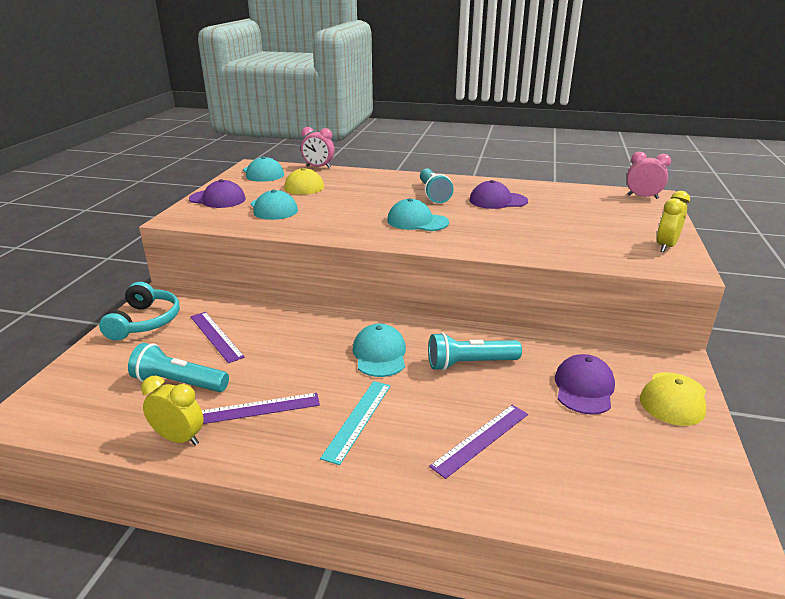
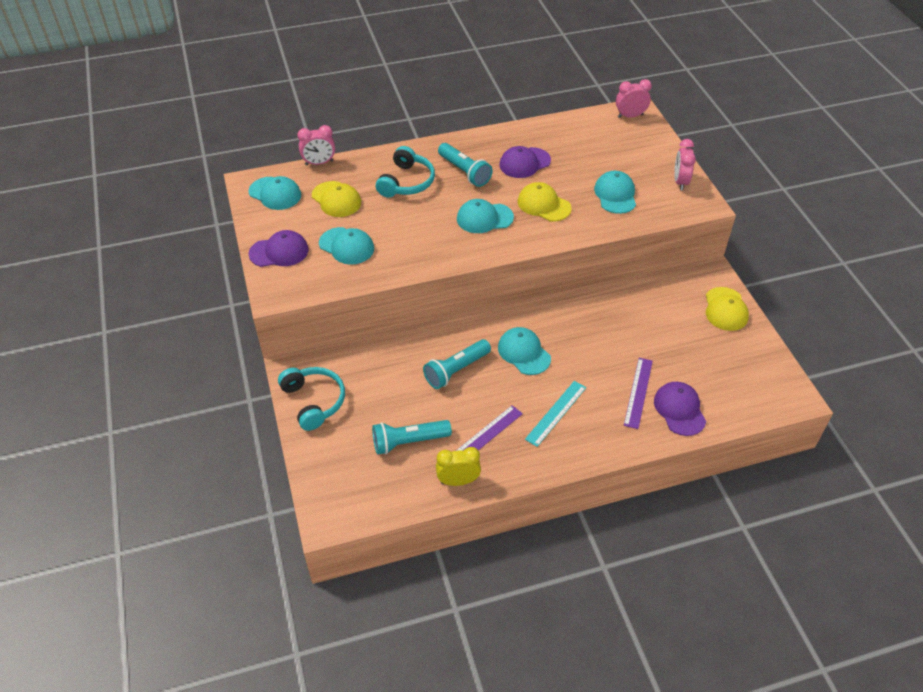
camera: 30 degrees left, 20 degrees up
purple ruler [190,312,245,363] -> none
turquoise ruler [320,381,391,465] -> turquoise ruler turned 45 degrees clockwise [525,381,586,447]
turquoise flashlight [428,332,522,371] -> turquoise flashlight moved to [423,339,491,389]
purple cap [555,354,615,415] -> purple cap moved to [654,382,706,436]
yellow clock [657,191,690,252] -> pink clock [674,139,696,190]
none -> turquoise headphones [376,146,435,198]
none -> yellow cap [518,182,572,221]
none -> turquoise cap [594,171,636,214]

